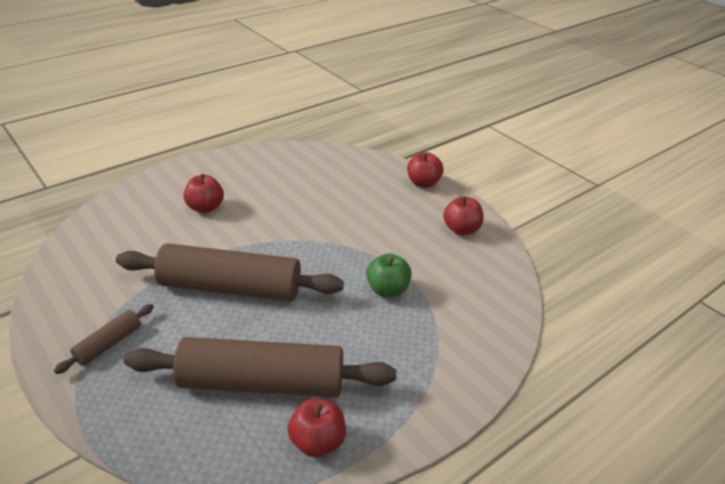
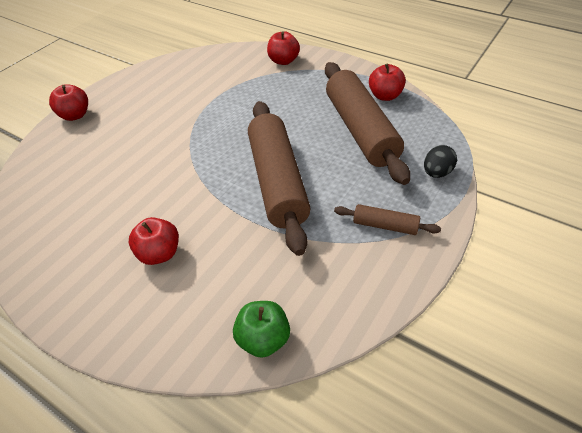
camera: 105 degrees left, 10 degrees up
green apple [366,253,412,297] -> green apple moved to [233,301,290,358]
red apple [443,196,484,235] -> red apple moved to [267,31,300,65]
none -> black egg [424,145,457,178]

